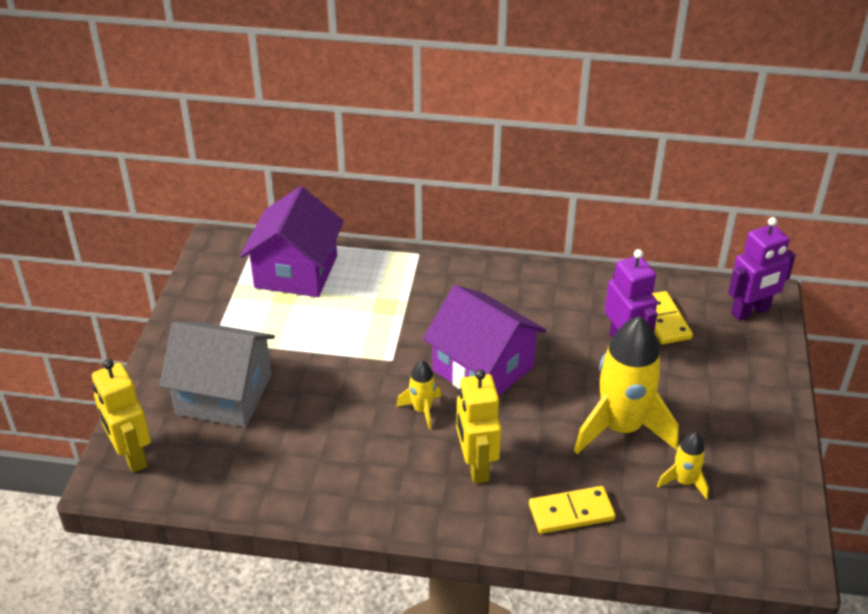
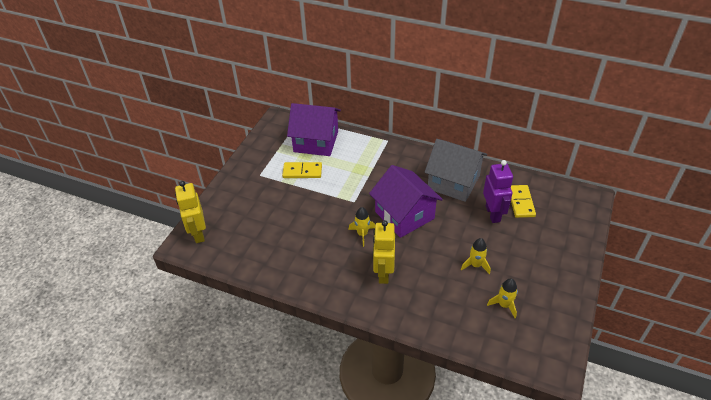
camera: 15 degrees right, 5 degrees up
grey house [159,322,275,428] -> grey house moved to [424,139,487,202]
purple house [240,186,344,297] -> purple house turned 75 degrees clockwise [287,103,341,156]
yellow domino [529,486,615,534] -> yellow domino moved to [282,162,322,178]
yellow rocket [574,316,679,454] -> yellow rocket [461,238,490,274], size x0.47
purple robot [728,217,796,321] -> none

